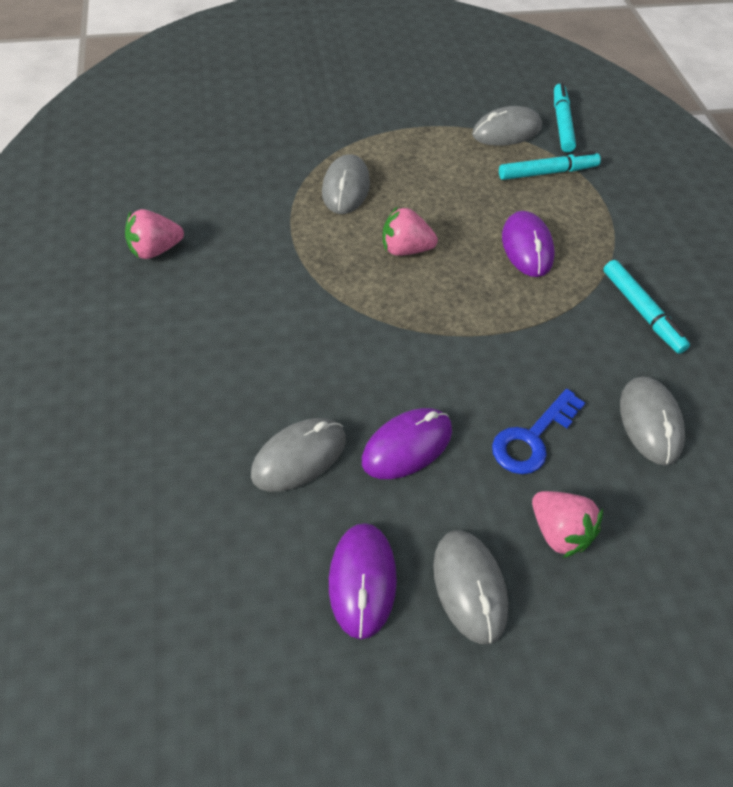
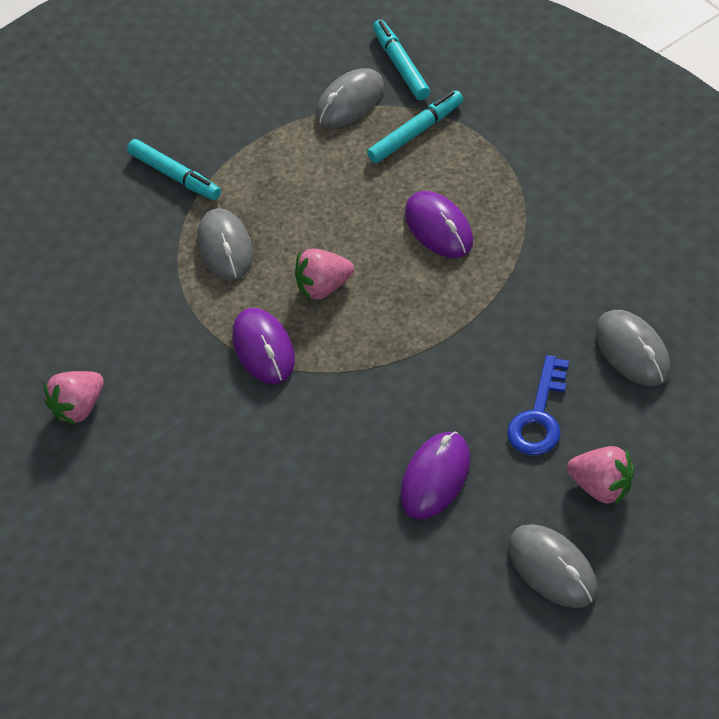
camera: 15 degrees left, 0 degrees up
grey mouse [251,418,346,492] -> none
purple mouse [329,523,397,639] -> purple mouse moved to [232,308,295,384]
turquoise marker [603,260,690,354] -> turquoise marker moved to [127,139,221,200]

